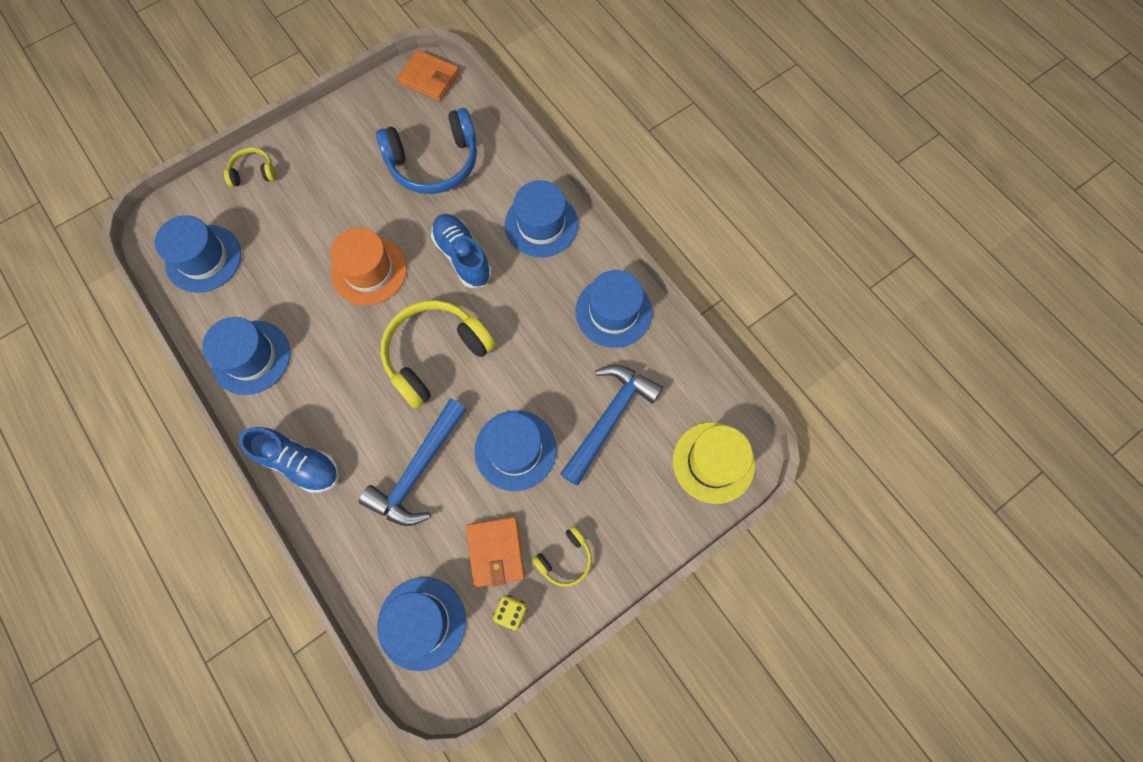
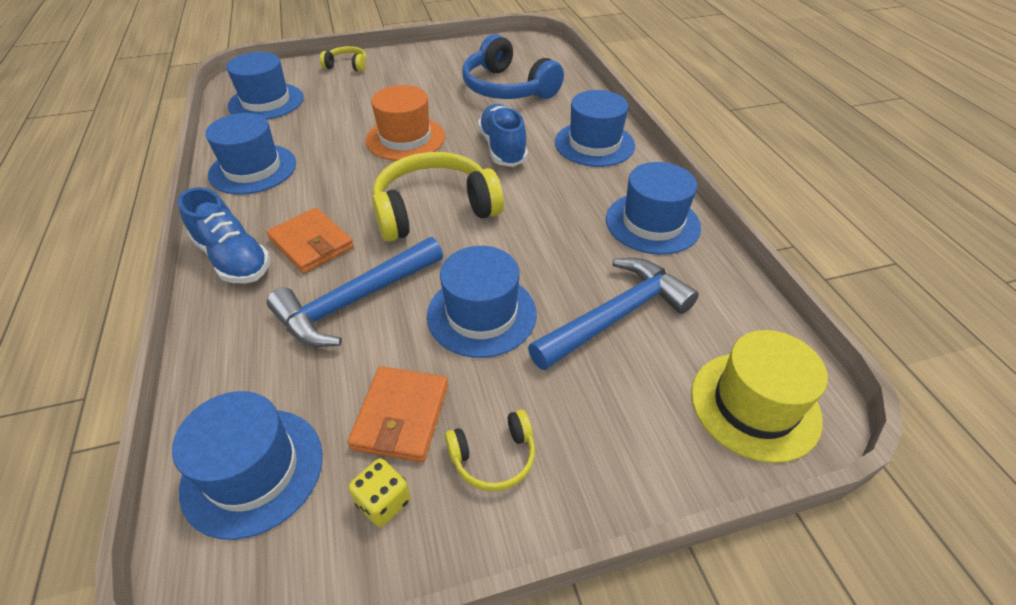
camera: 20 degrees right, 25 degrees down
blue headphones [376,108,477,194] -> blue headphones turned 45 degrees clockwise [462,34,564,99]
orange wallet [397,50,460,101] -> orange wallet moved to [267,207,354,274]

